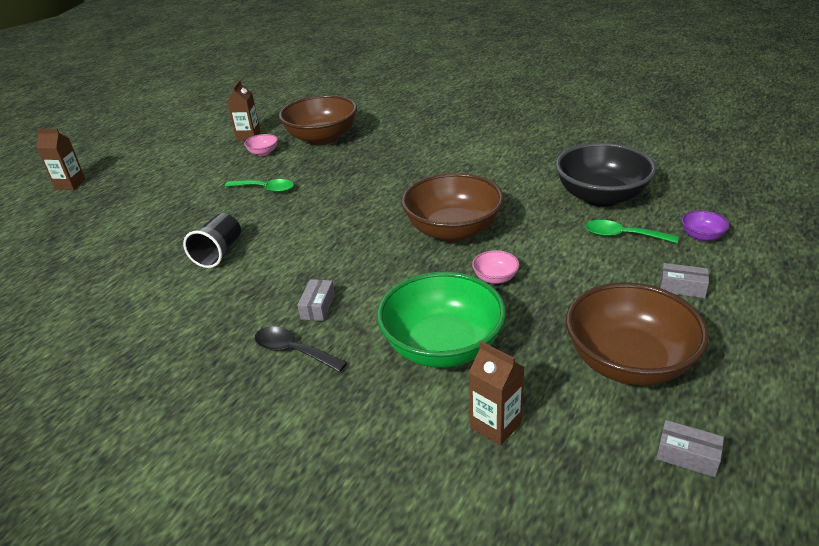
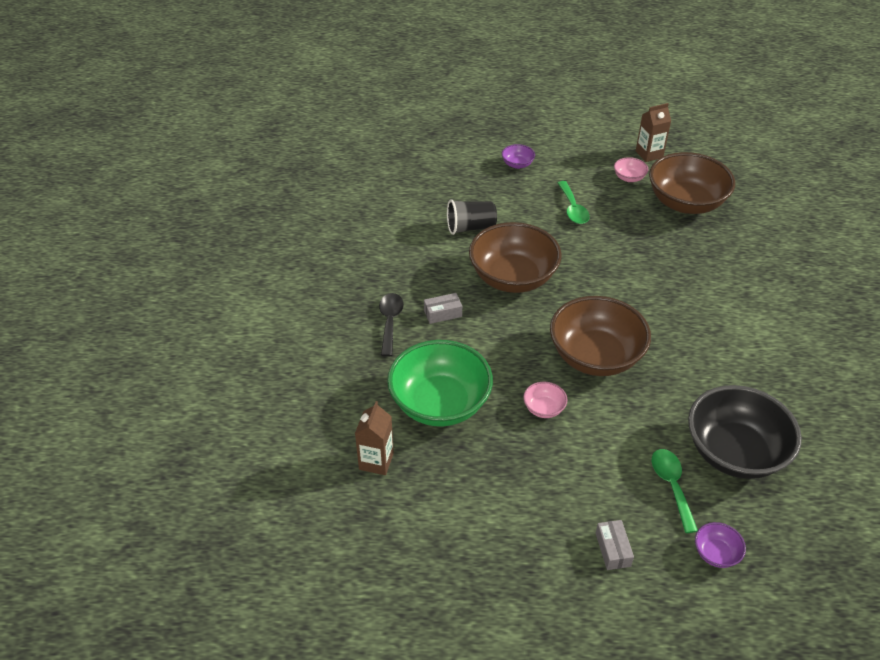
camera: 60 degrees right, 10 degrees up
brown carton [36,129,86,190] -> none
brown bowl [566,282,709,386] -> brown bowl moved to [469,222,562,293]
grey box [656,420,724,477] -> none
none -> purple bowl [502,144,535,169]

